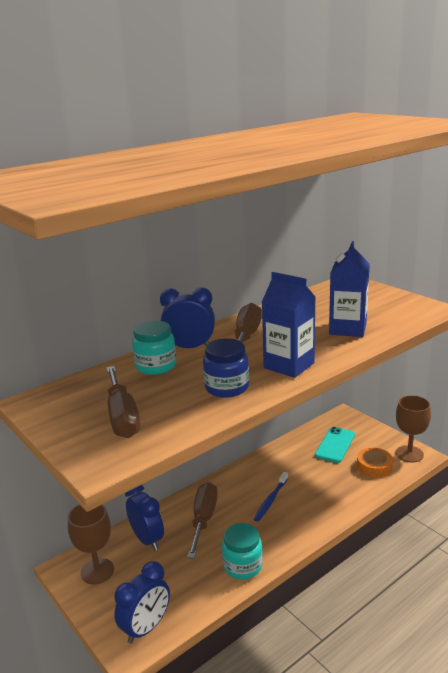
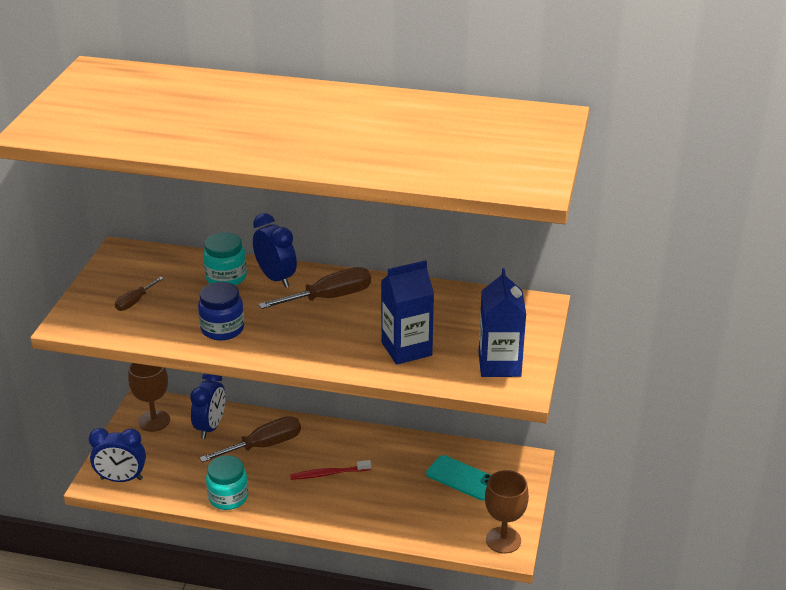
camera: 50 degrees right, 10 degrees up
brown screwdriver [106,366,141,438] -> brown screwdriver [115,277,164,311], size x0.54
blue toothbrush [254,472,288,522] -> red toothbrush [290,460,371,480]
blue carton [262,272,315,378] -> blue carton moved to [479,268,526,377]
turquoise phone [315,427,355,463] -> turquoise phone turned 45 degrees clockwise [426,455,491,500]
orange tape [357,448,393,477] -> none

